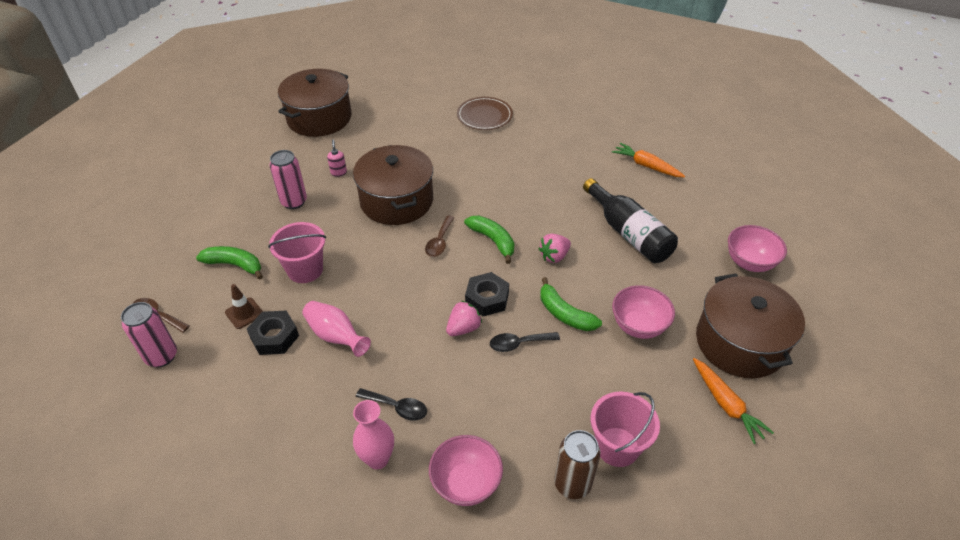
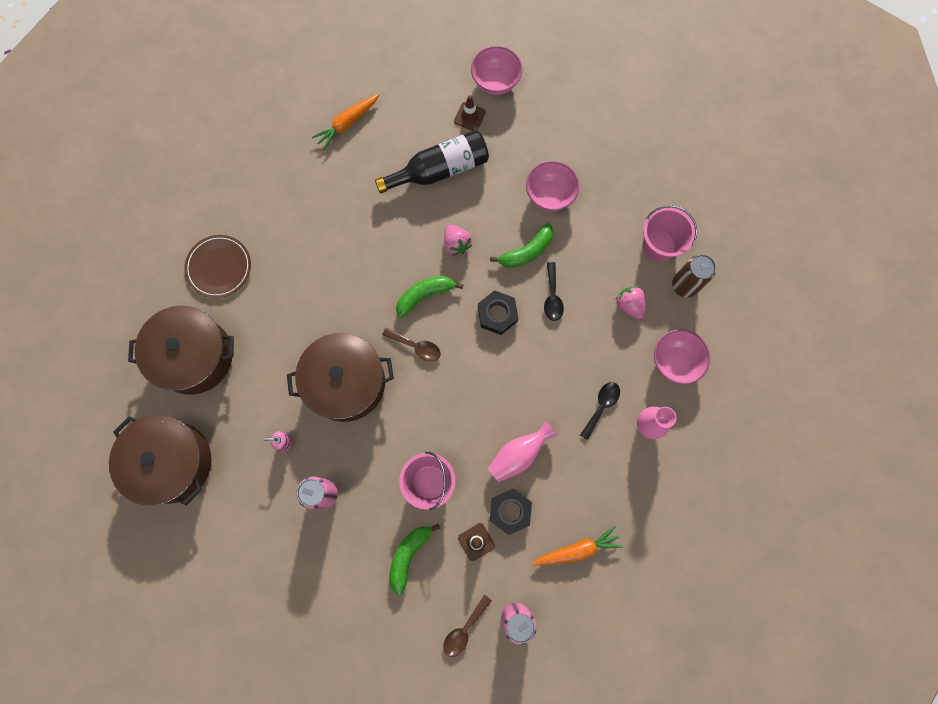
camera: 80 degrees left, 30 degrees up
pink strawberry [446,301,482,336] -> pink strawberry moved to [615,286,645,319]
orange carrot [693,358,774,444] -> orange carrot moved to [533,526,623,566]
brown pot [696,273,805,378] -> brown pot moved to [128,306,234,395]
none -> brown traffic cone [454,95,486,131]

